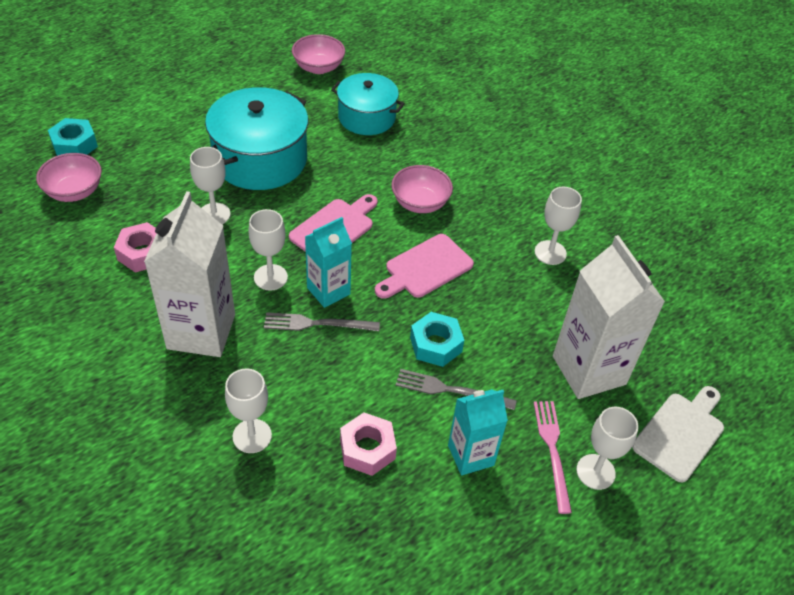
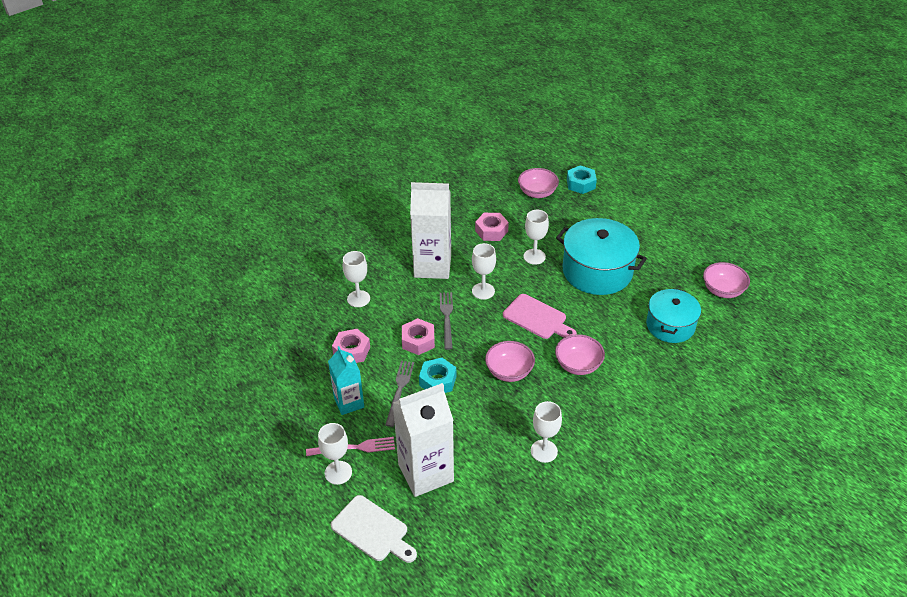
camera: 90 degrees right, 5 degrees down
turquoise carton [305,217,352,308] -> none
pink cutting board [375,234,474,299] -> pink bowl [485,341,535,382]
none -> pink nut [402,318,435,355]

